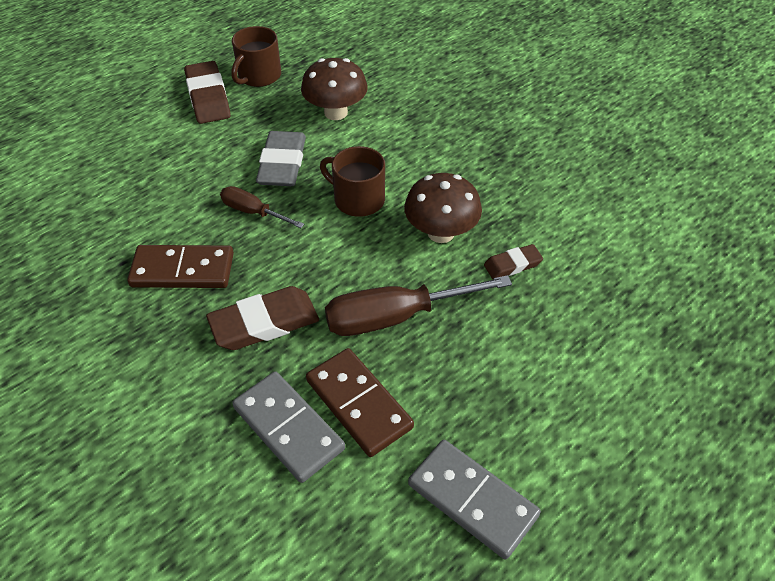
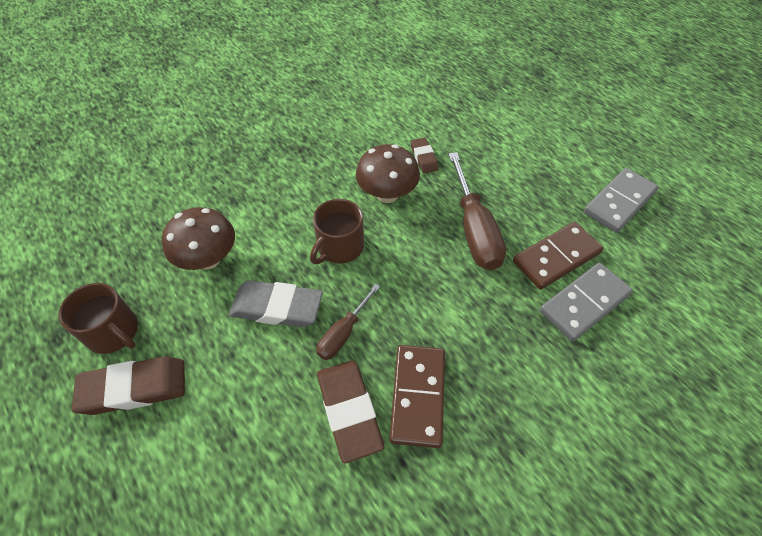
camera: 85 degrees left, 5 degrees up
brown eraser [206,286,319,350] -> brown eraser moved to [317,360,384,463]

